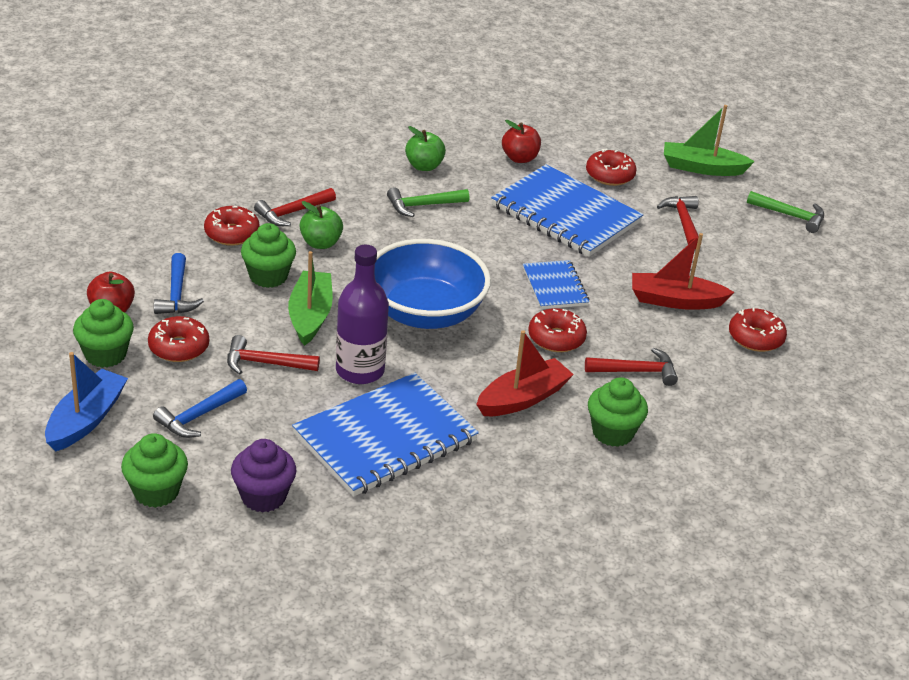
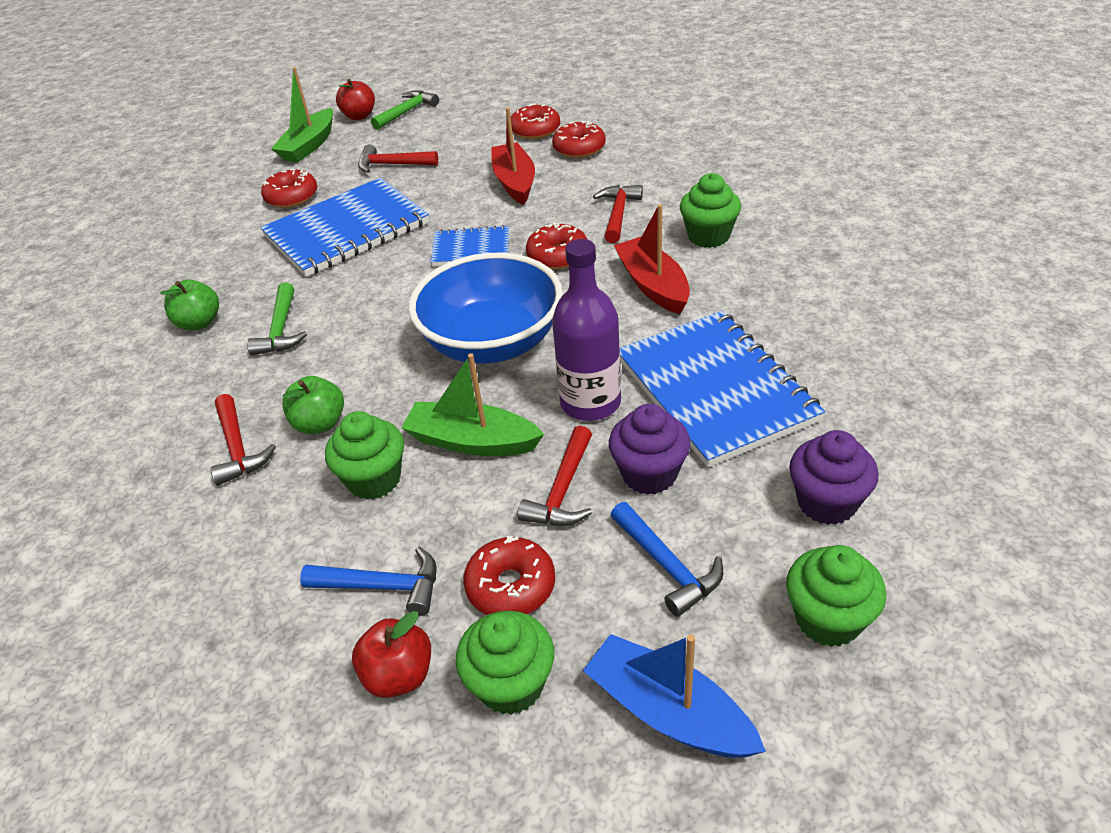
camera: 70 degrees left, 5 degrees up
red donut [204,206,260,246] -> red donut moved to [511,103,560,139]
red apple [502,120,541,163] -> red apple moved to [336,79,375,120]
red boat [632,233,734,310] -> red boat turned 150 degrees clockwise [491,108,535,205]
none -> purple cupcake [609,404,691,495]

